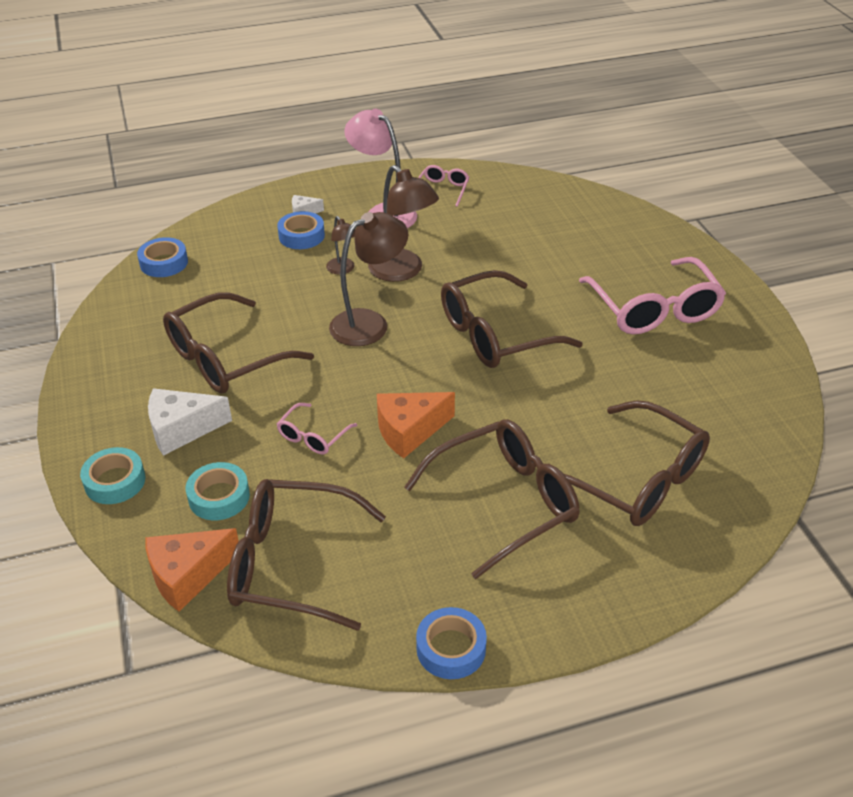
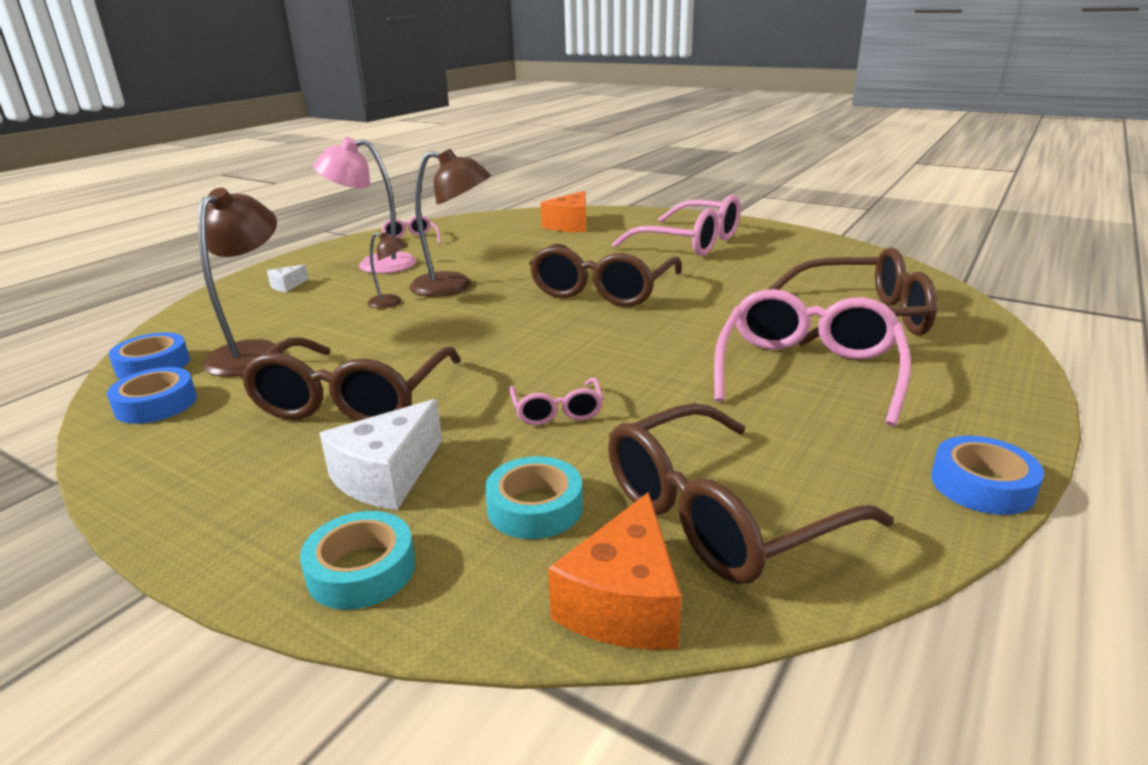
camera: 40 degrees left, 15 degrees down
blue tape [277,211,325,249] -> blue tape moved to [107,367,197,424]
brown lamp [329,212,409,346] -> brown lamp moved to [198,188,283,377]
orange cheese [377,392,455,458] -> orange cheese moved to [540,191,586,232]
brown glasses [404,419,579,579] -> pink glasses [714,289,911,426]

